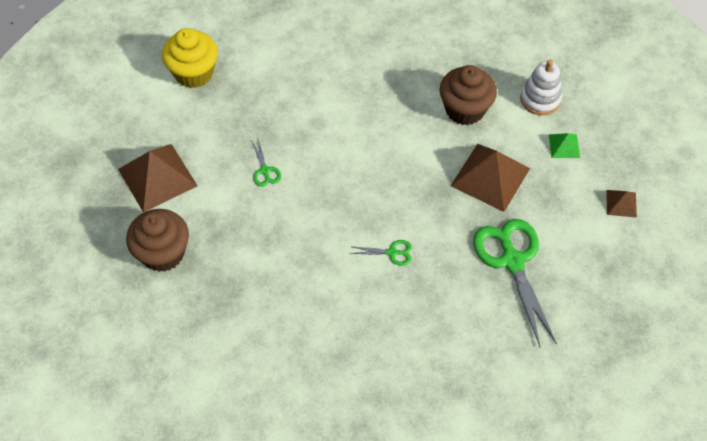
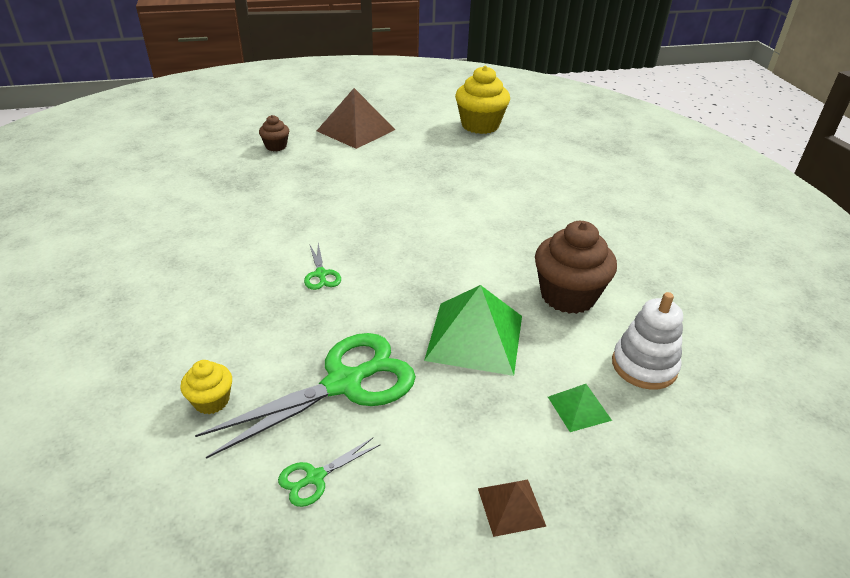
camera: 70 degrees right, 20 degrees down
brown cupcake [126,209,189,272] -> brown cupcake [259,115,289,151], size x0.51
green scissors [251,139,281,187] -> green scissors moved to [278,437,381,507]
brown pyramid [451,144,530,212] -> green pyramid [424,285,522,376]
none -> yellow cupcake [180,360,232,414]

